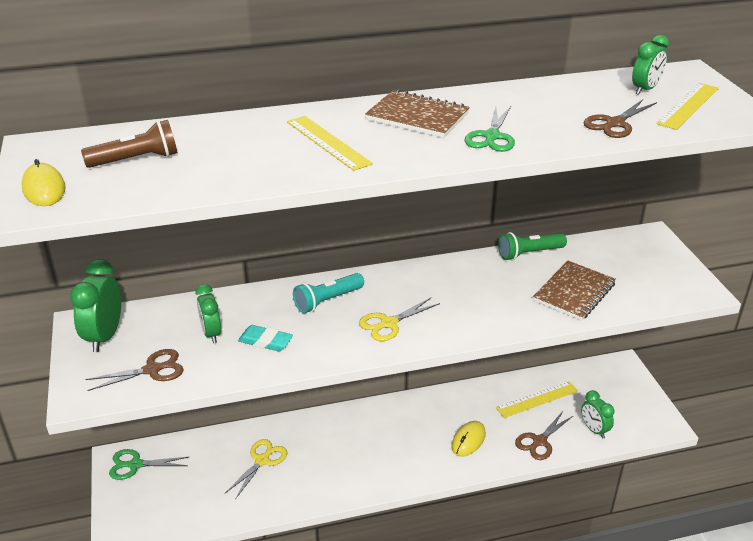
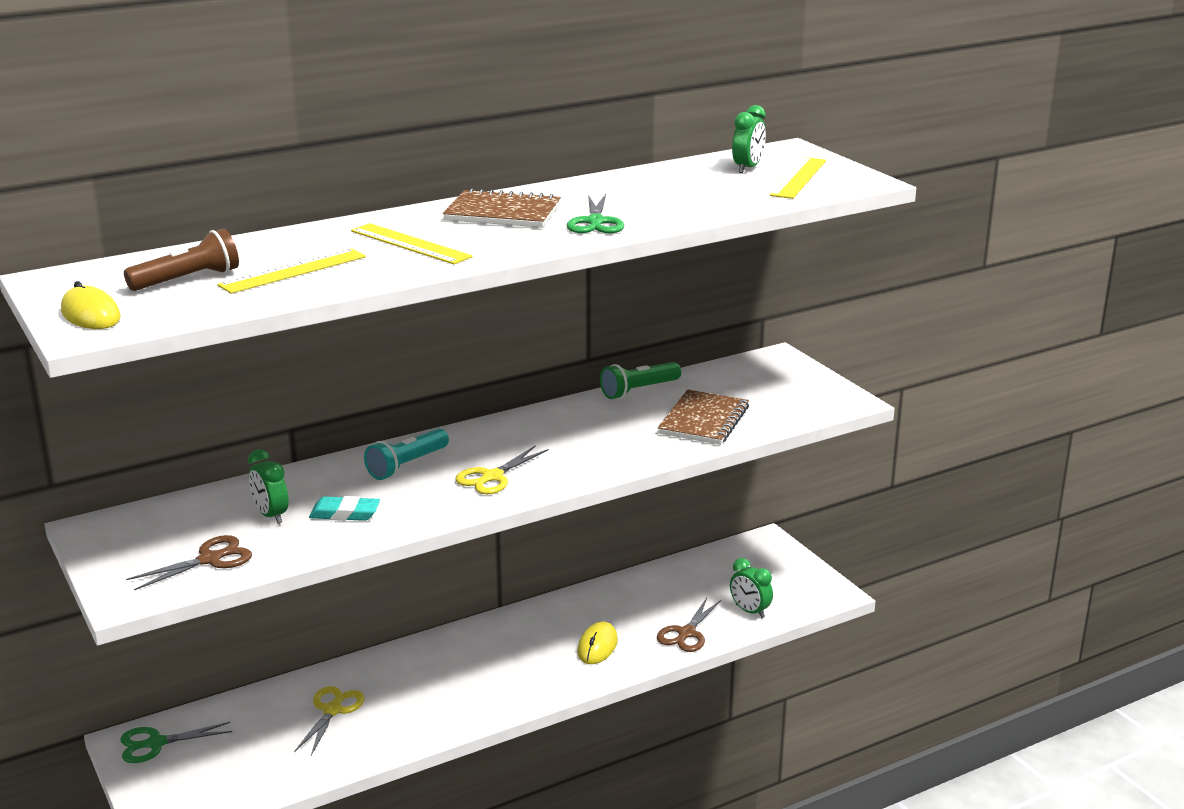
camera: 15 degrees left, 10 degrees down
green clock [70,259,121,352] -> none
yellow ruler [496,381,578,418] -> yellow ruler moved to [217,248,366,294]
brown scissors [583,99,657,138] -> none

